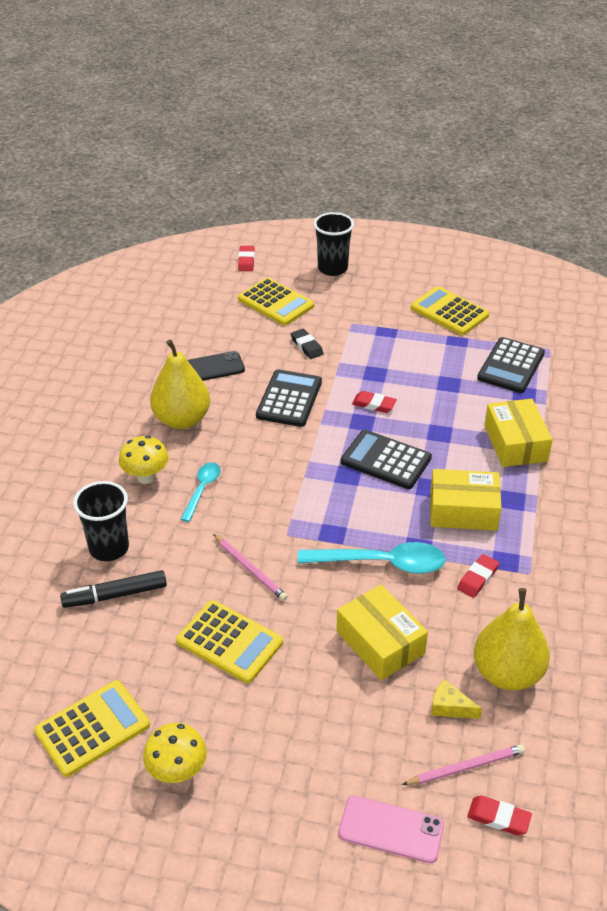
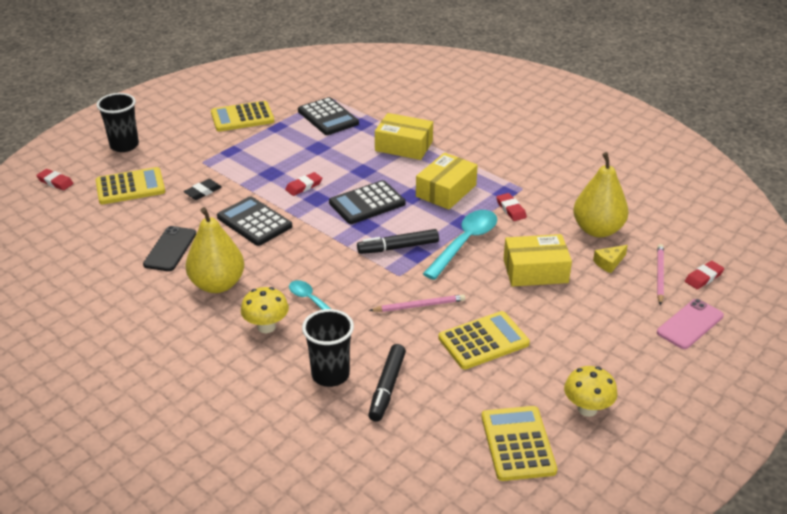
camera: 60 degrees left, 5 degrees down
black eraser [291,329,324,359] -> black eraser turned 45 degrees counterclockwise [183,179,222,200]
none -> black marker [357,229,439,254]

